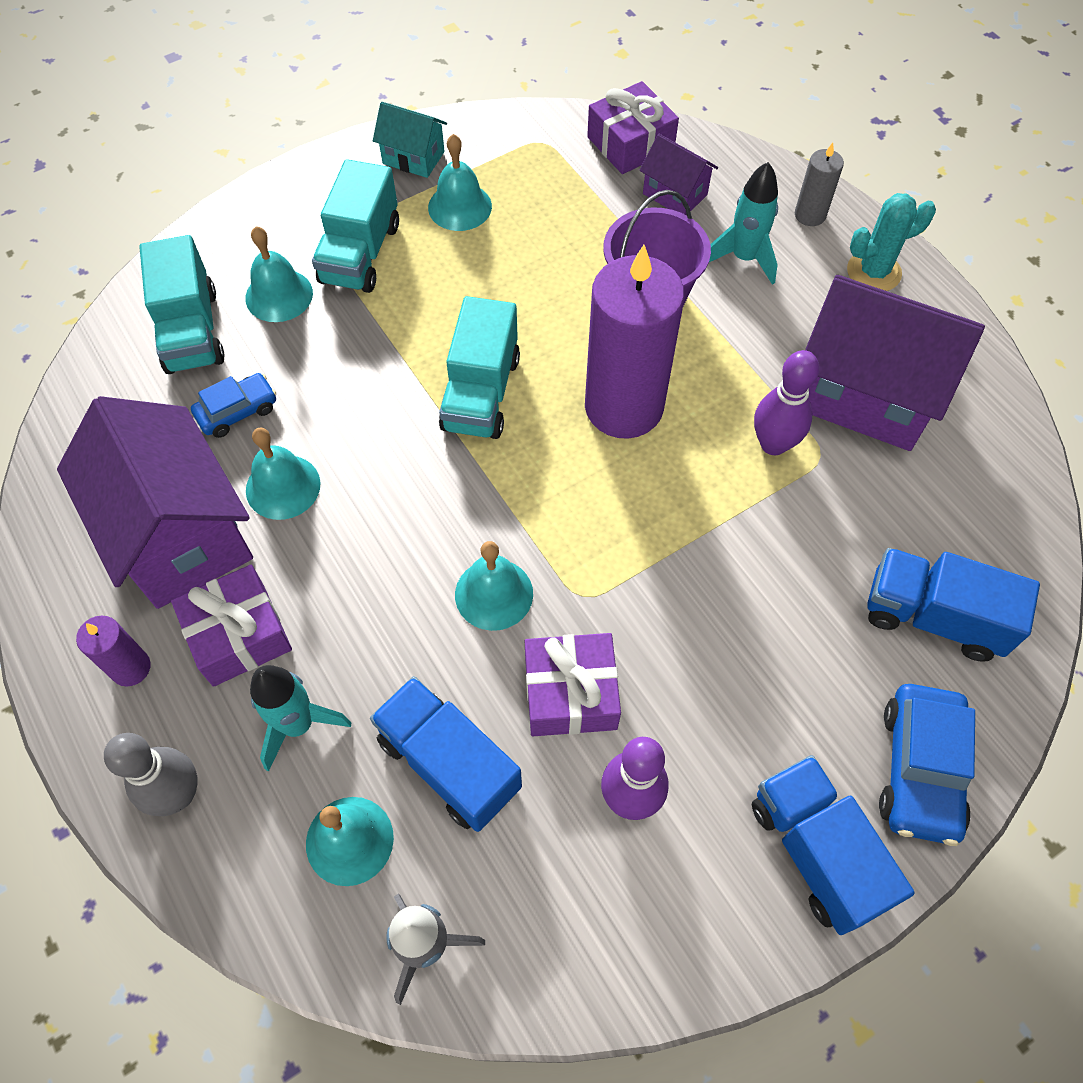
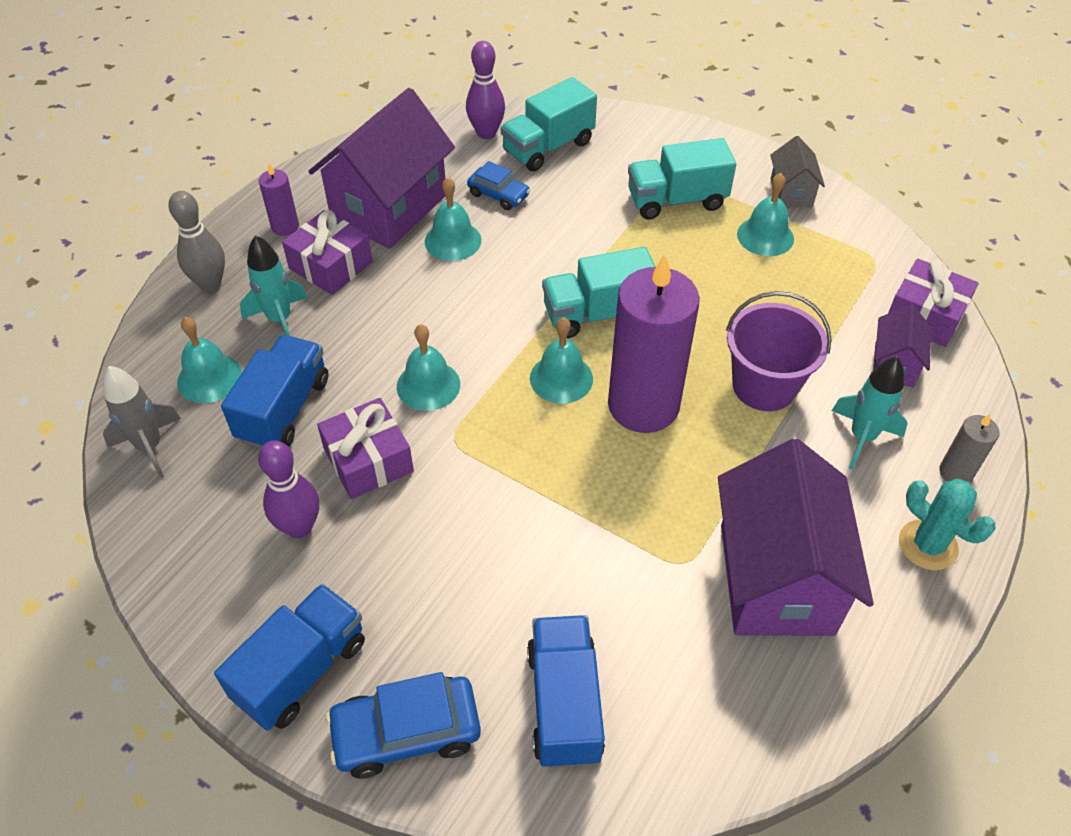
camera: 65 degrees right, 10 degrees down
turquoise bell [245,226,313,322] -> turquoise bell moved to [530,317,593,404]
turquoise house [373,102,447,178] -> grey house [770,136,825,208]
purple bowling pin [754,350,820,455] -> purple bowling pin moved to [466,41,505,139]

